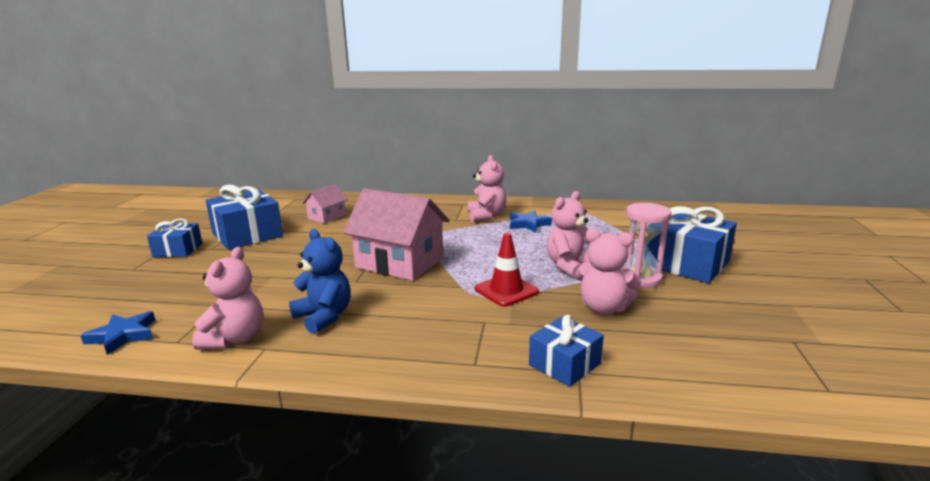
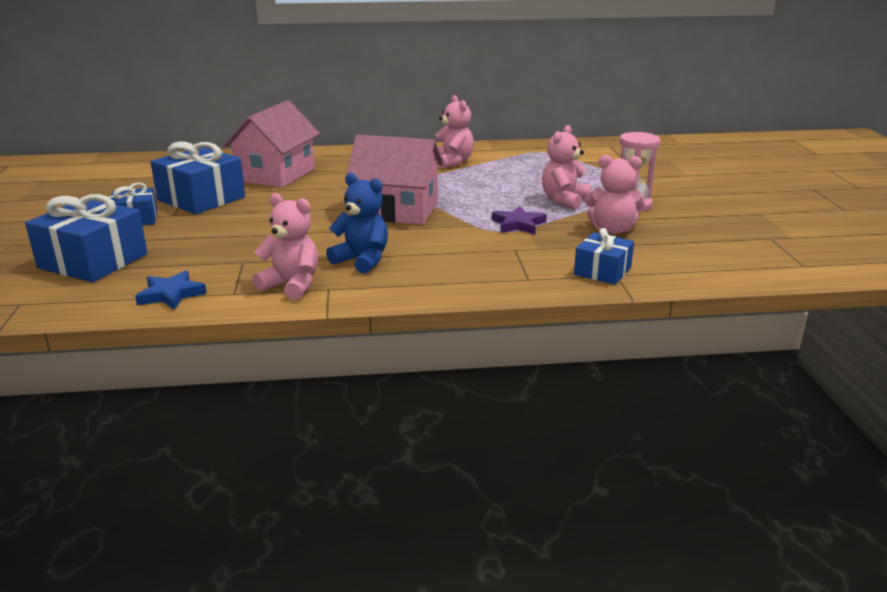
camera: 15 degrees left, 5 degrees up
pink teddy bear [192,247,263,350] -> pink teddy bear turned 60 degrees counterclockwise [252,193,318,300]
pink house [303,184,347,224] -> pink house [223,100,320,188], size x1.93
red traffic cone [475,233,539,307] -> purple star [492,206,547,234]
blue star [510,210,552,232] -> none
blue gift [648,206,737,283] -> blue gift moved to [25,194,148,282]

